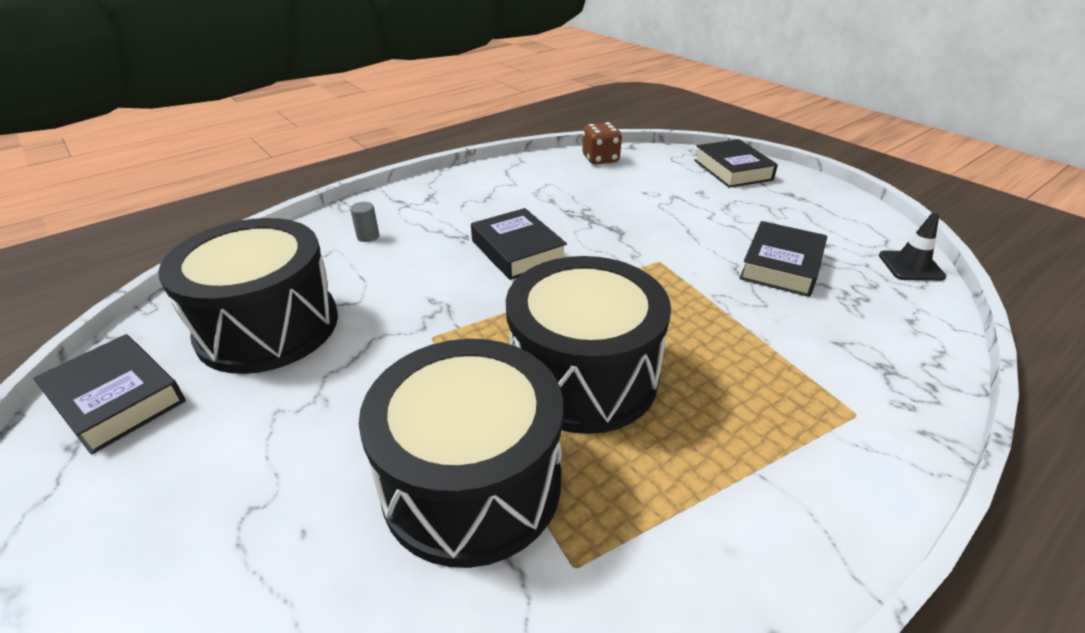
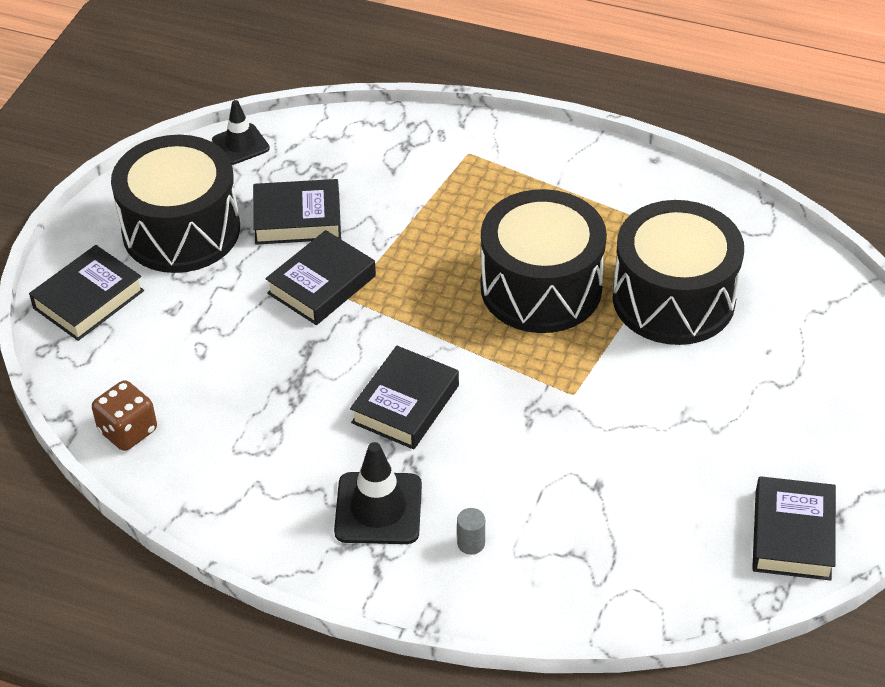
camera: 120 degrees left, 10 degrees up
black drum [158,218,338,374] -> black drum moved to [111,135,240,273]
none -> black book [265,230,376,325]
none -> black traffic cone [334,442,422,544]

